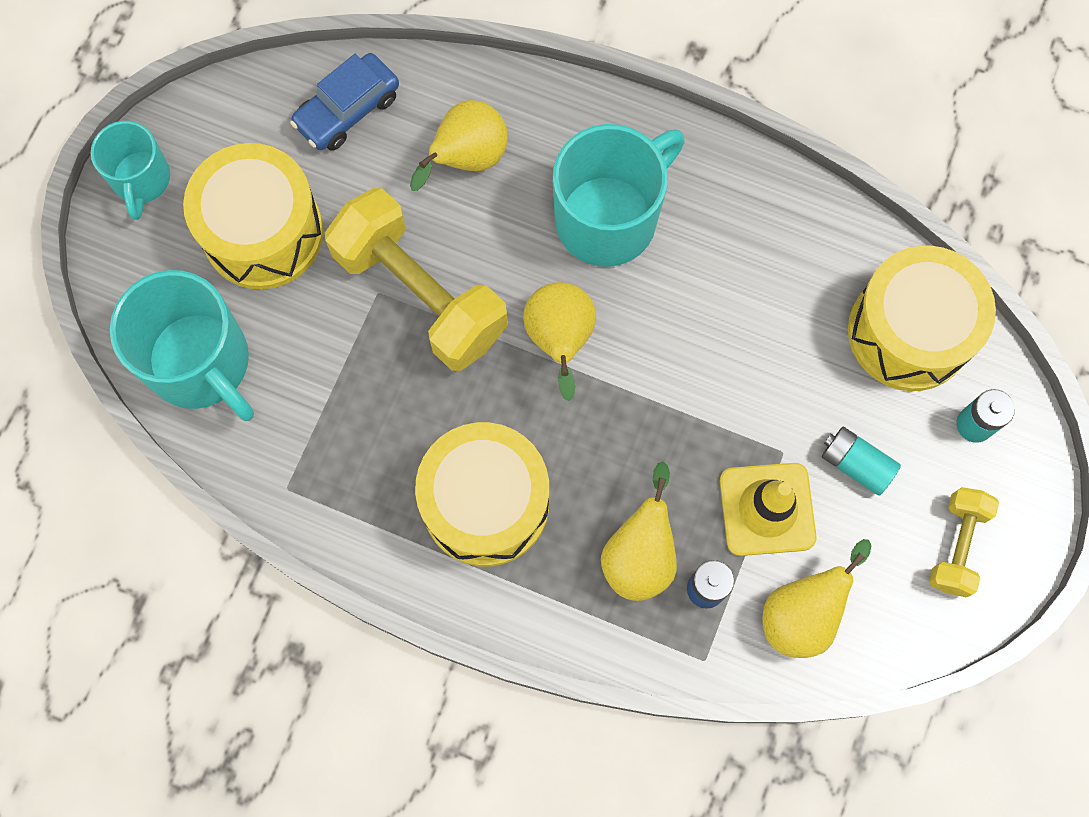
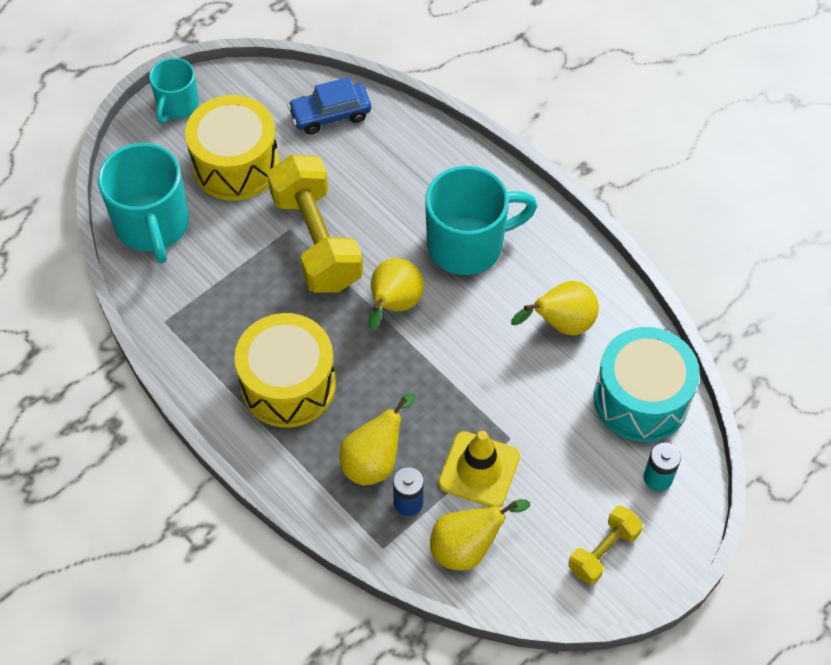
camera: 25 degrees right, 15 degrees down
yellow pear [410,100,507,191] -> yellow pear moved to [511,281,599,335]
turquoise battery [822,427,901,496] -> none
yellow drum [848,245,996,391] -> turquoise drum [594,327,700,442]

